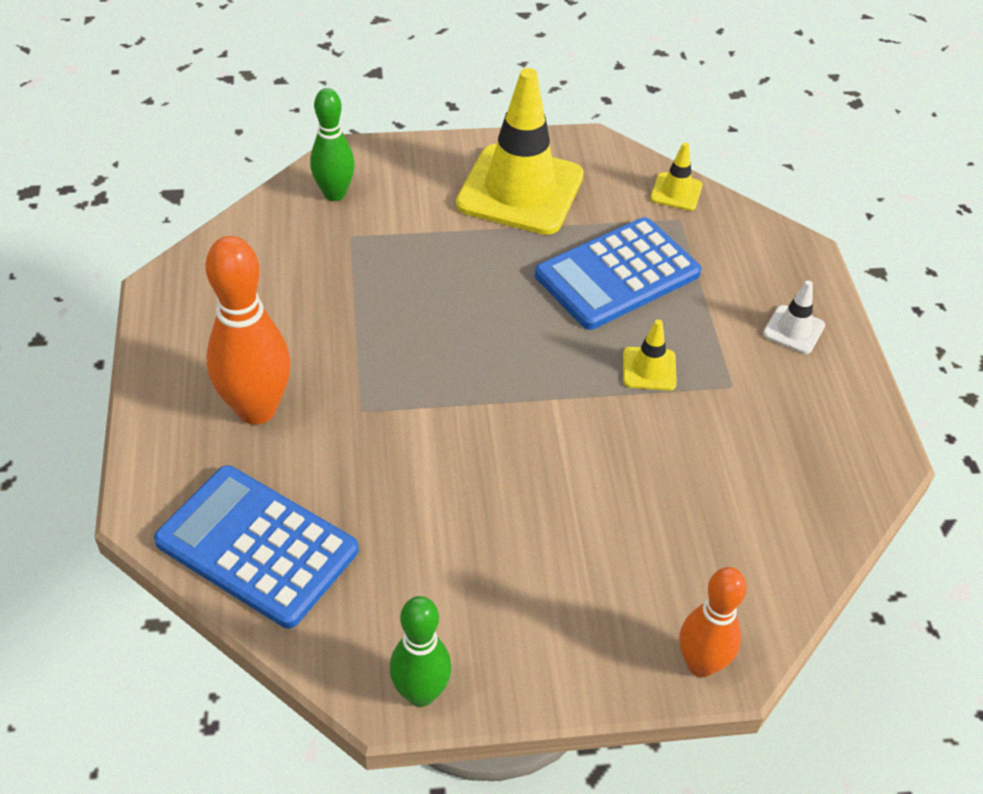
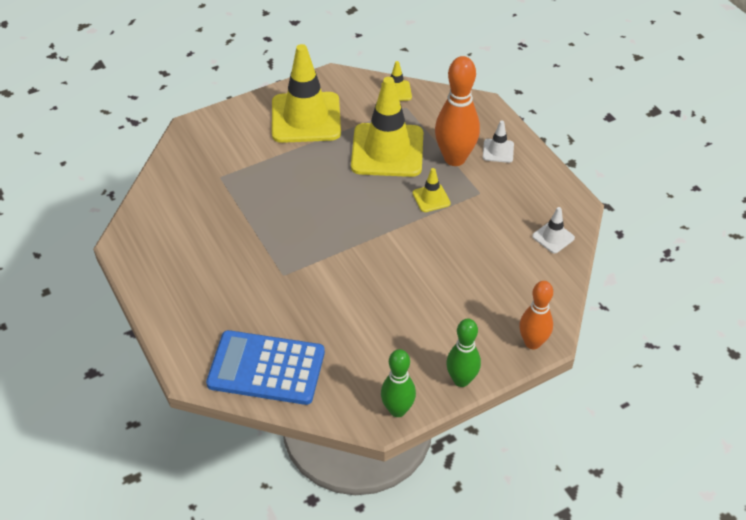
camera: 20 degrees left, 0 degrees up
orange bowling pin [206,236,291,425] -> orange bowling pin moved to [435,56,480,166]
green bowling pin [310,88,355,201] -> green bowling pin moved to [446,319,481,387]
blue calculator [535,217,701,330] -> yellow traffic cone [351,77,423,177]
none -> white traffic cone [532,207,575,253]

